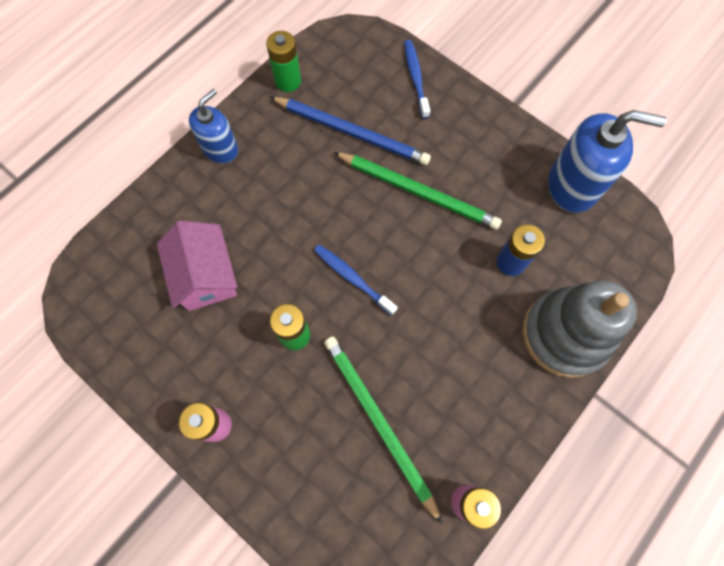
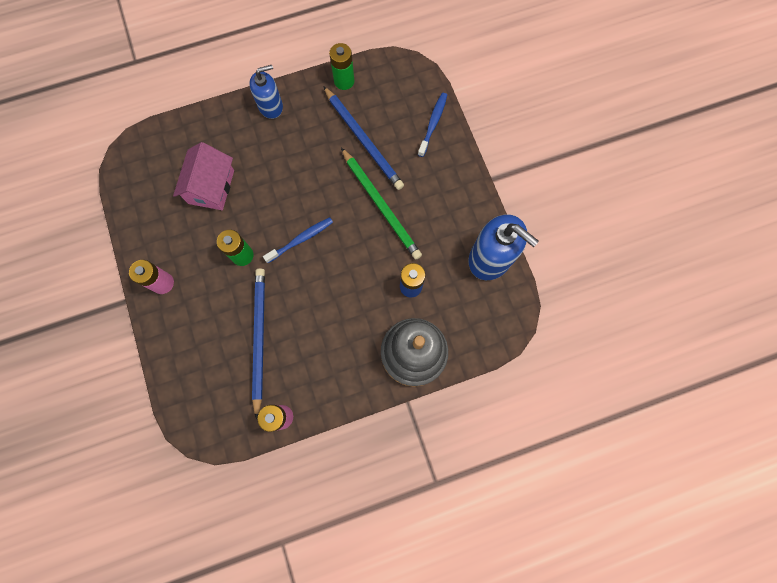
camera: 30 degrees right, 5 degrees up
blue toothbrush [314,245,398,316] -> blue toothbrush turned 75 degrees clockwise [263,217,333,263]
green pencil [324,336,442,524] -> blue pencil [252,268,265,419]

